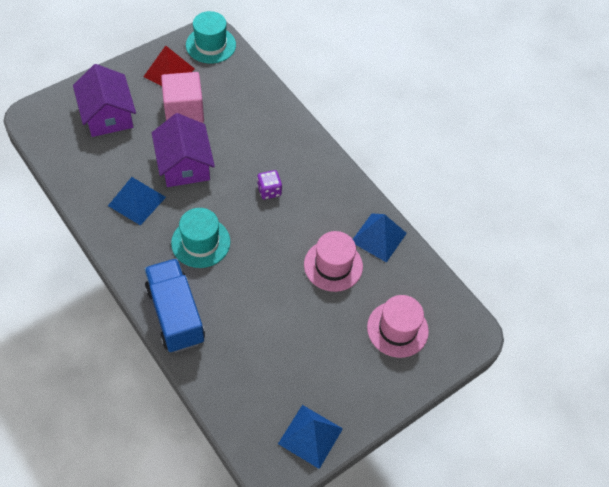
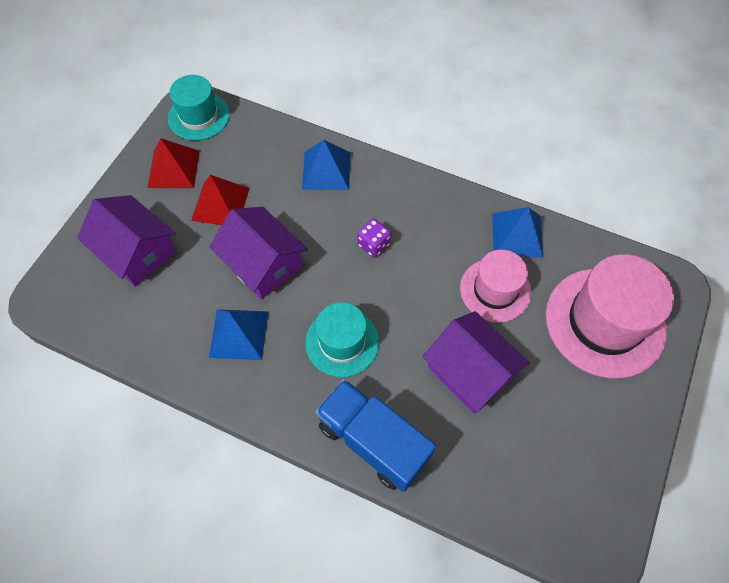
camera: 25 degrees left, 5 degrees up
pink cube [161,72,204,123] -> red pyramid [191,175,250,225]
blue pyramid [278,405,343,469] -> blue pyramid moved to [302,140,350,190]
pink hat [367,295,429,358] -> pink hat [546,254,674,379], size x1.64
none -> purple house [423,311,530,414]

